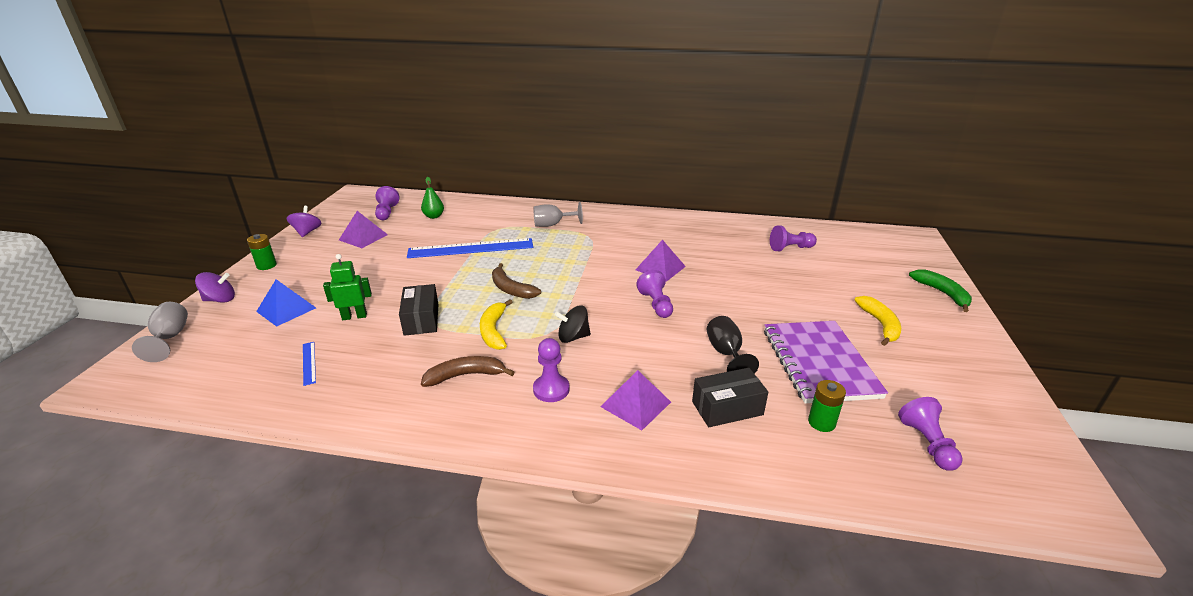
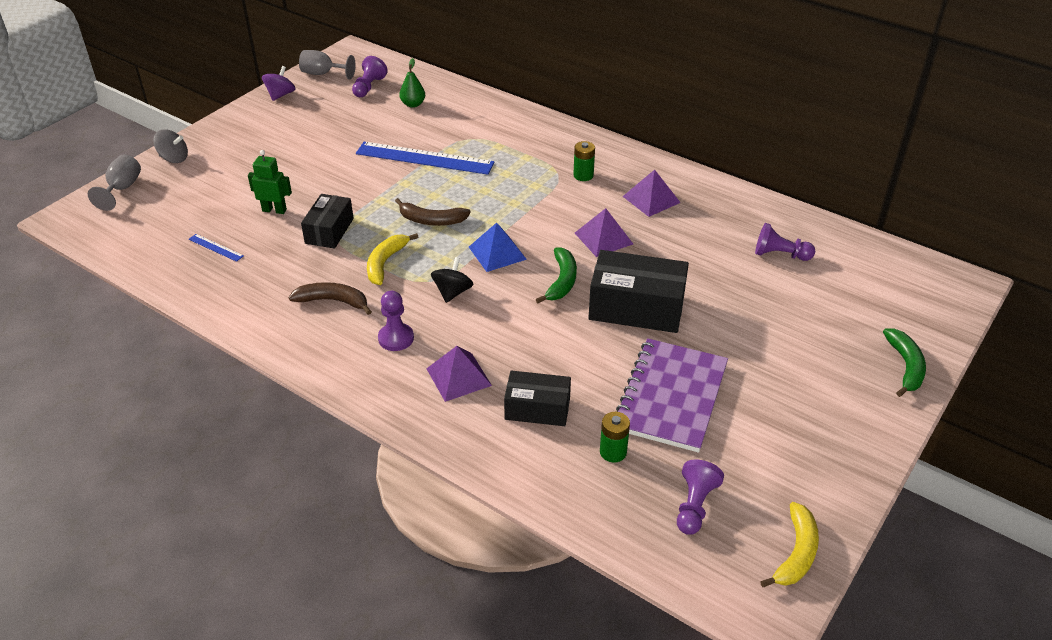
camera: 25 degrees right, 10 degrees up
purple spinning top [195,272,235,302] -> grey spinning top [153,129,188,163]
green battery [247,234,277,270] -> green battery moved to [573,141,595,181]
blue pyramid [256,279,316,327] -> blue pyramid moved to [469,223,527,272]
blue ruler [303,342,316,386] -> blue ruler turned 60 degrees counterclockwise [189,234,244,262]
purple pyramid [339,211,388,248] -> purple pyramid moved to [622,170,681,217]
brown banana [492,263,541,299] -> brown banana turned 60 degrees counterclockwise [395,198,471,226]
grey goblet [533,202,583,227] -> grey goblet moved to [299,50,356,80]
black spinning top [554,305,591,343] -> black spinning top turned 90 degrees clockwise [431,257,474,303]
purple pawn [636,270,673,318] -> green banana [536,247,577,303]
black goblet [706,316,759,374] -> none
yellow banana [855,296,901,346] -> yellow banana moved to [760,502,819,587]
none -> black box [589,250,689,333]

